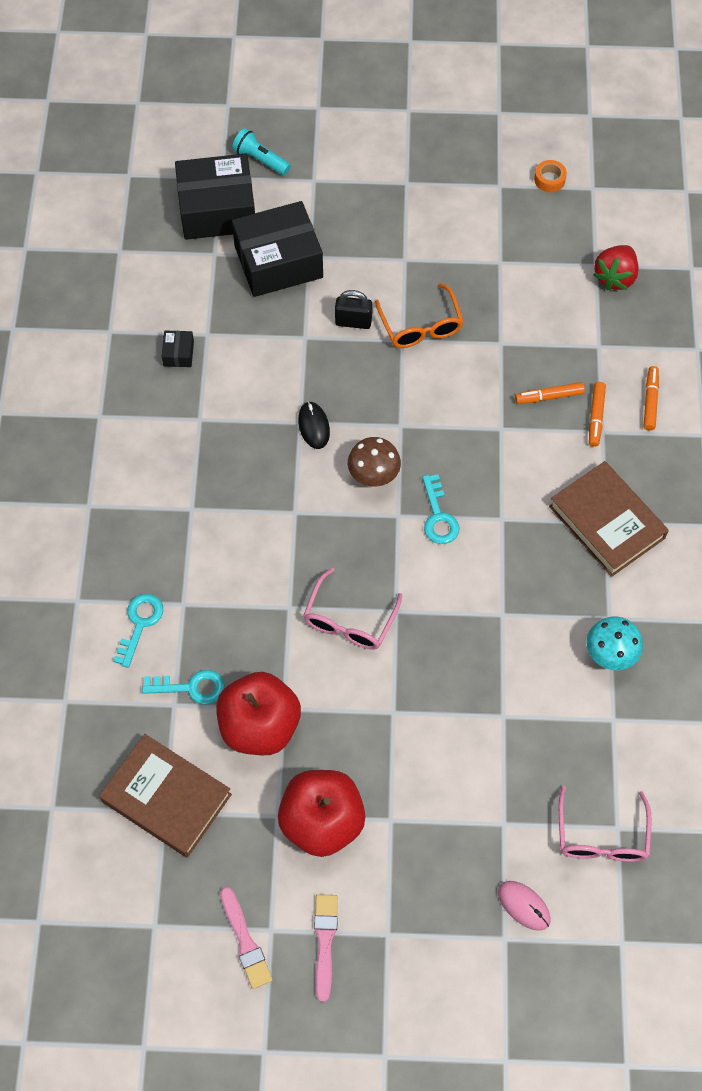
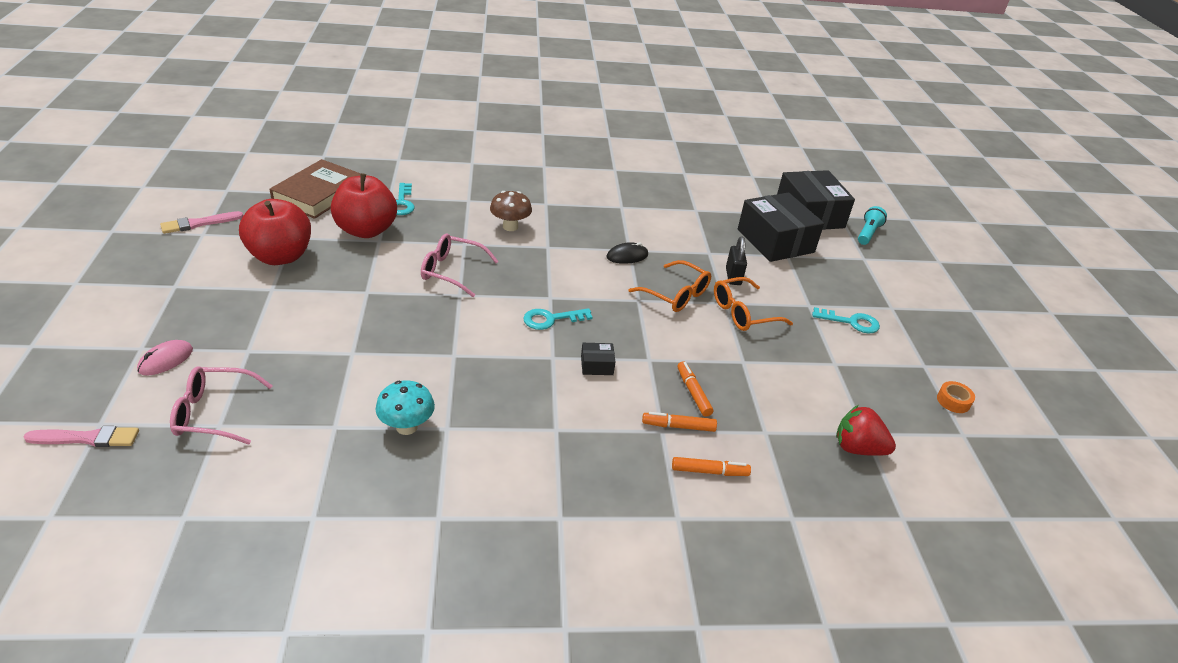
camera: 80 degrees right, 25 degrees down
turquoise key [113,594,163,668] -> turquoise key moved to [812,307,880,333]
black box [162,330,194,367] -> black box moved to [581,343,615,375]
pink brush [314,894,338,1002] -> pink brush moved to [24,426,139,447]
brown mushroom [348,437,401,487] -> brown mushroom moved to [490,191,532,231]
brown book [549,461,669,577] -> none
none -> orange glasses [628,260,711,312]

